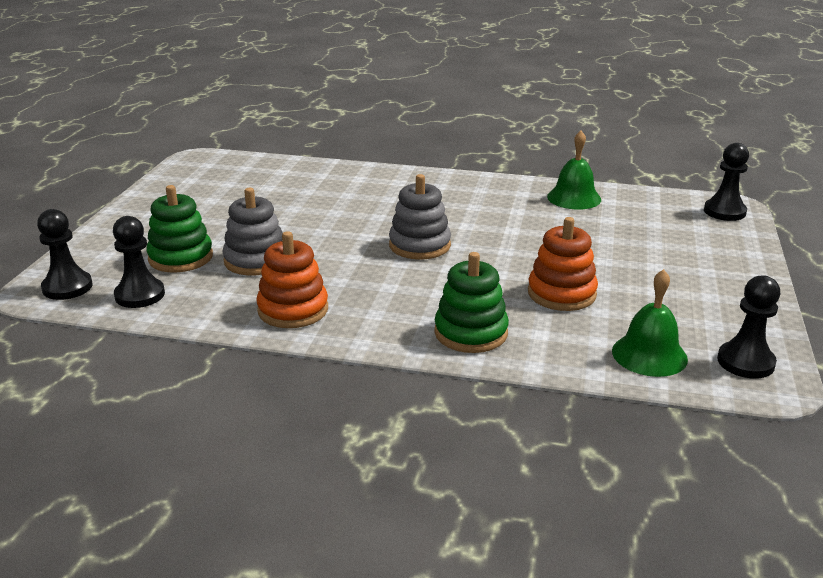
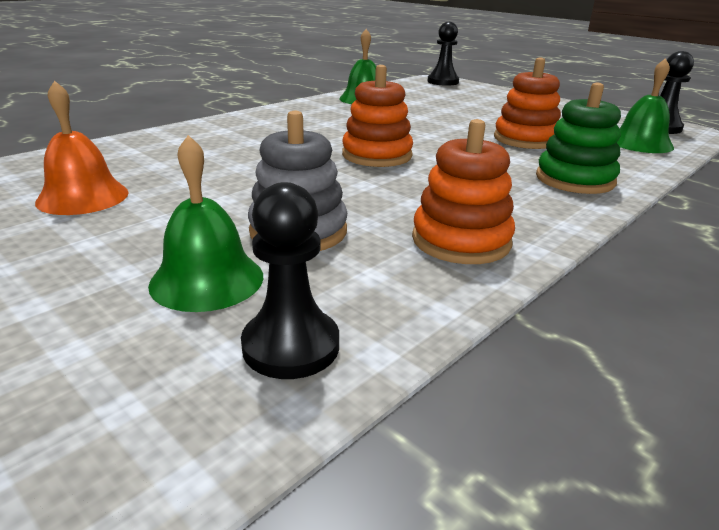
camera: 60 degrees left, 0 degrees up
black pawn [37,209,93,300] -> none
green stacking toy [146,185,213,273] -> green bell [148,135,263,312]
grey stacking toy [389,174,451,259] -> orange stacking toy [342,65,413,167]
none -> orange bell [35,81,129,215]

